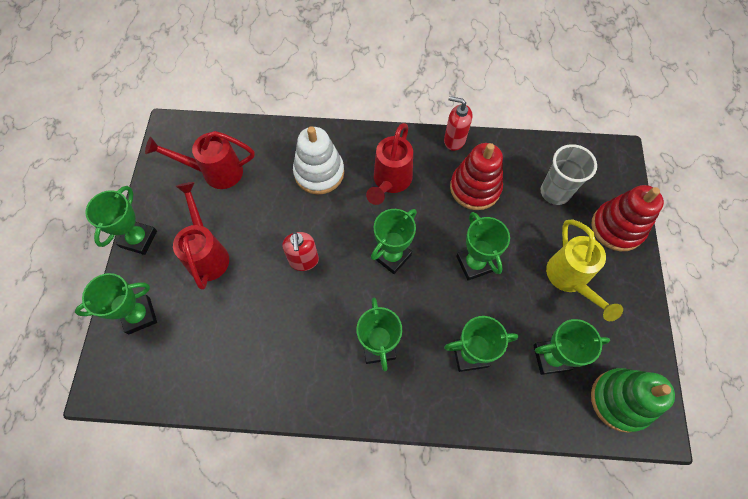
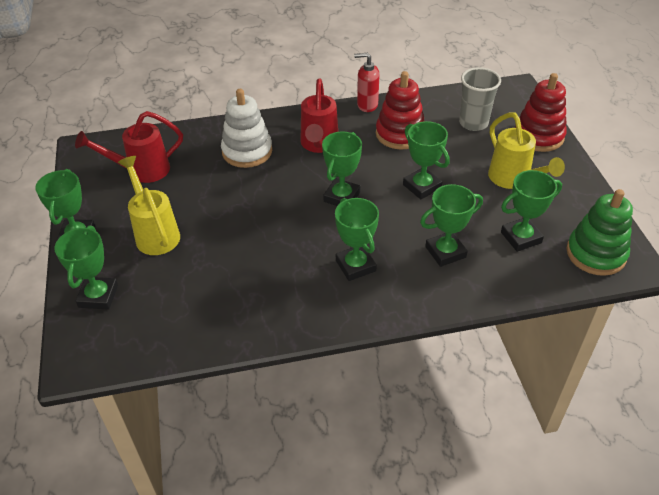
camera: 15 degrees left, 20 degrees down
green trophy [75,273,157,335] -> green trophy turned 45 degrees counterclockwise [55,226,118,310]
red watering can [173,182,229,290] -> yellow watering can [118,156,180,255]
red soap dispenser [282,232,319,271] -> none

